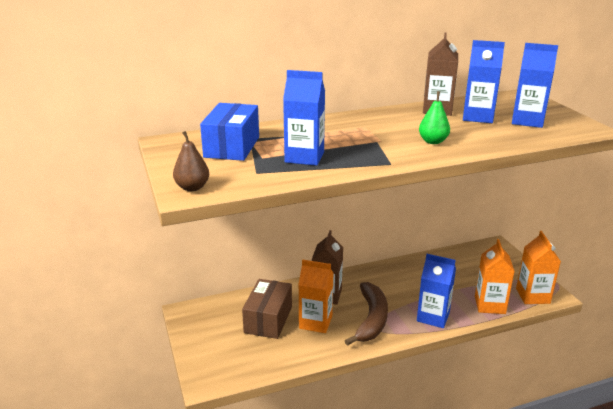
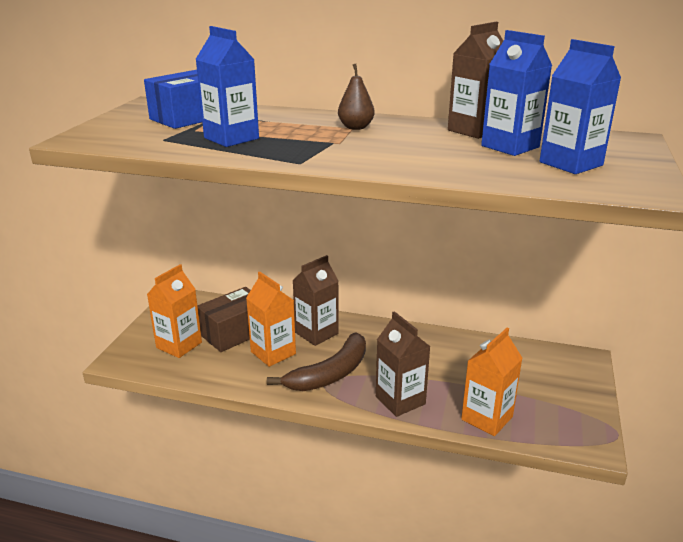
camera: 35 degrees right, 0 degrees up
brown pear [173,131,209,191] -> brown pear moved to [338,64,375,130]
blue carton [417,254,456,328] -> brown carton [376,311,430,417]
green pear [419,91,450,144] -> none
orange carton [516,231,561,304] -> orange carton moved to [147,264,202,358]

